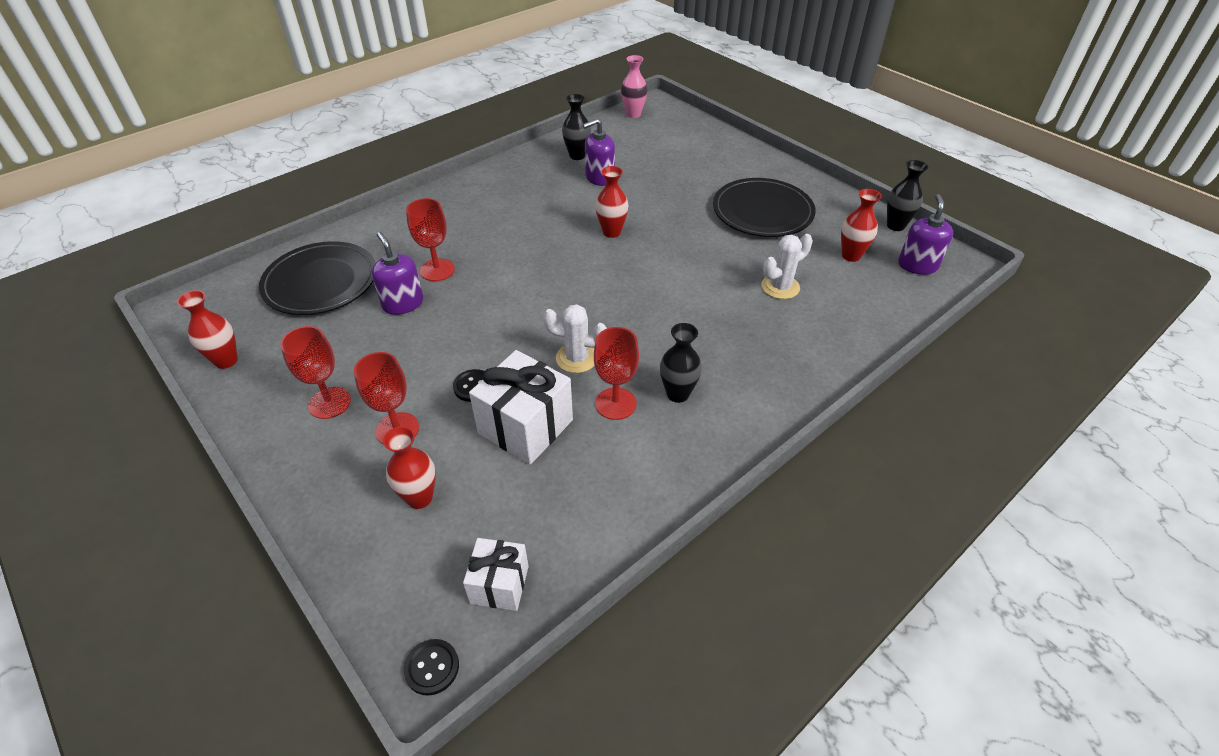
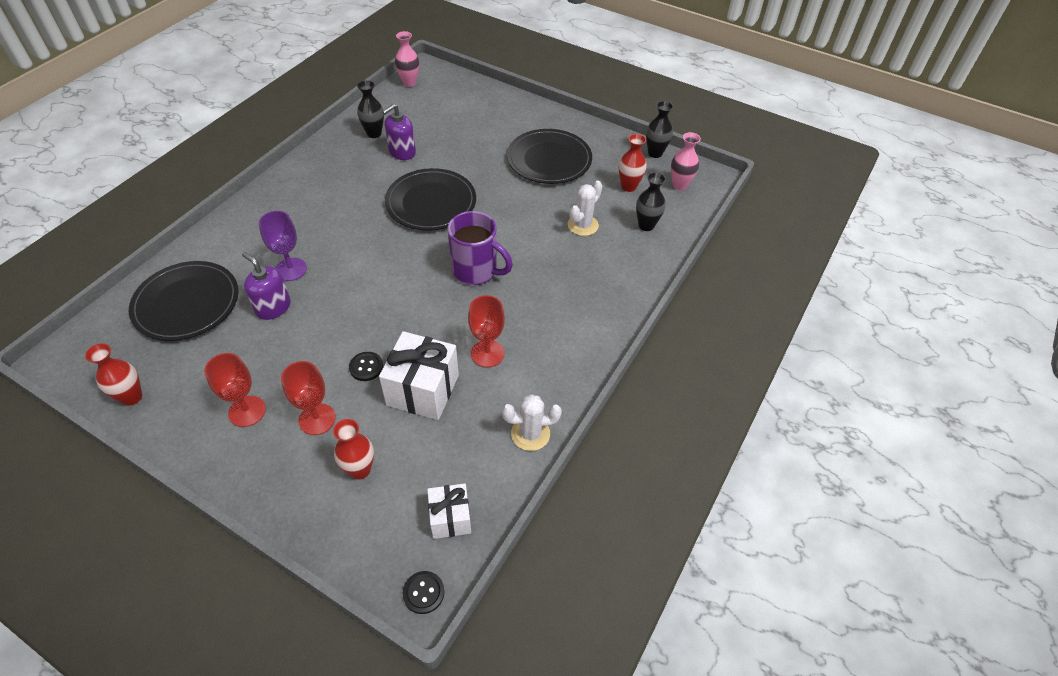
camera: 20 degrees left, 5 degrees up
red goblet [406,198,455,281] -> purple goblet [259,211,307,281]
white cactus [543,304,607,373] -> white cactus moved to [502,394,562,451]
red vase [596,166,629,238] -> black plate [385,168,476,231]
black vase [660,323,702,403] -> black vase moved to [636,172,666,231]
purple soap dispenser [898,194,953,275] -> pink vase [671,132,701,190]
none -> purple mug [448,211,513,285]

